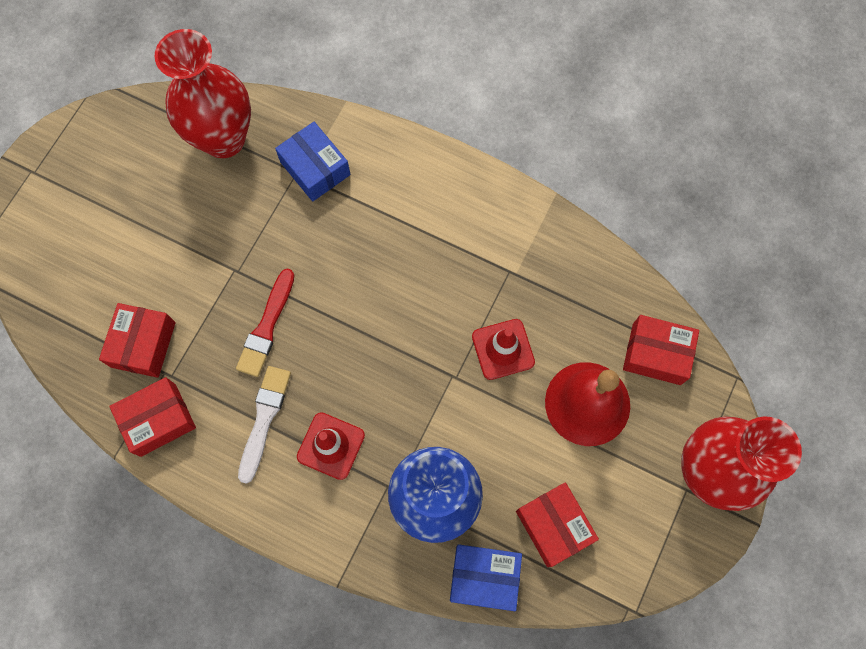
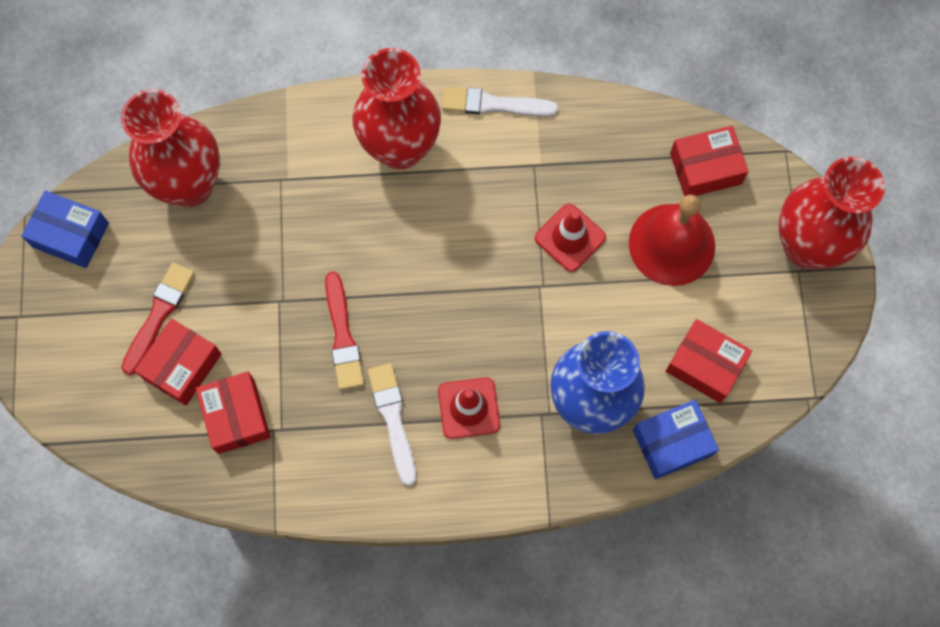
camera: 30 degrees left, 0 degrees up
red box [109,377,196,457] -> red box moved to [134,319,222,405]
blue box [275,122,351,202] -> blue box moved to [21,191,109,268]
none -> red brush [121,262,195,375]
none -> red vase [352,48,441,170]
none -> white brush [442,87,558,117]

